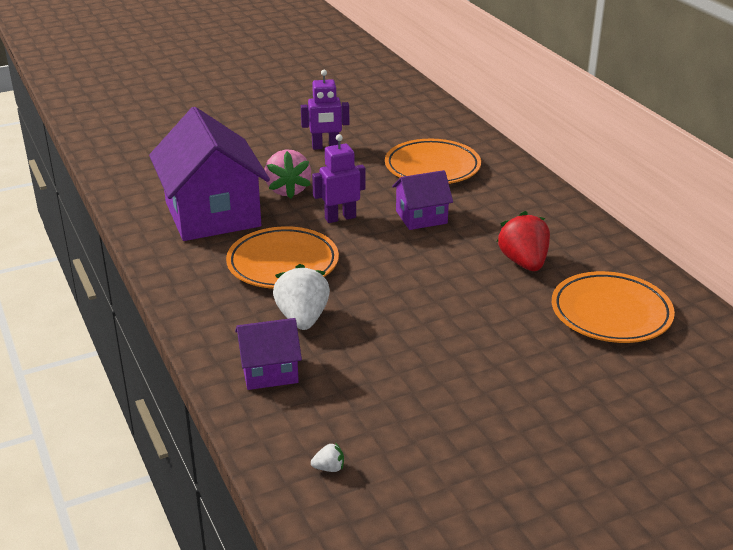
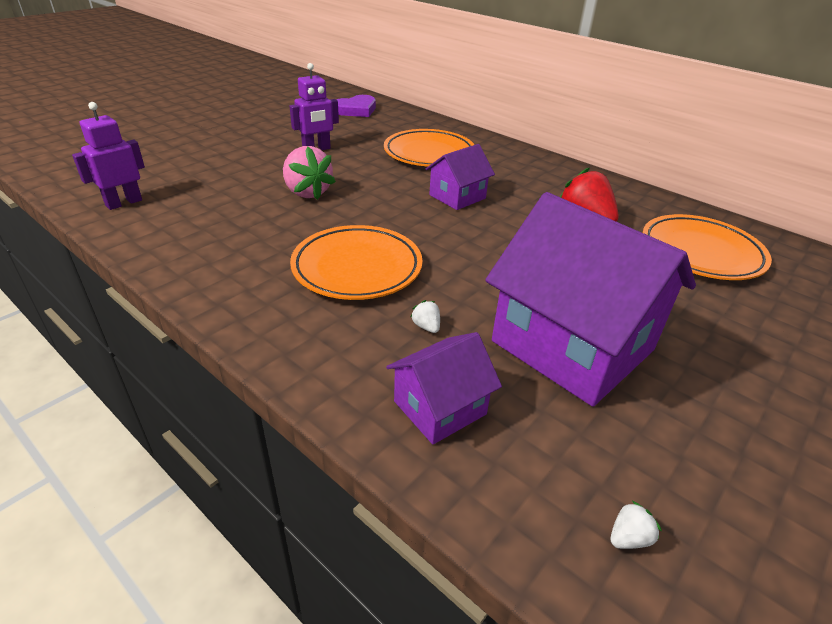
camera: 25 degrees left, 5 degrees up
purple house [149,107,270,241] -> purple house moved to [485,192,696,407]
white strawberry [273,264,330,330] -> white strawberry [410,300,440,333], size x0.42
purple robot [312,134,365,223] -> purple robot moved to [72,102,145,210]
none -> purple heart [336,95,376,117]

